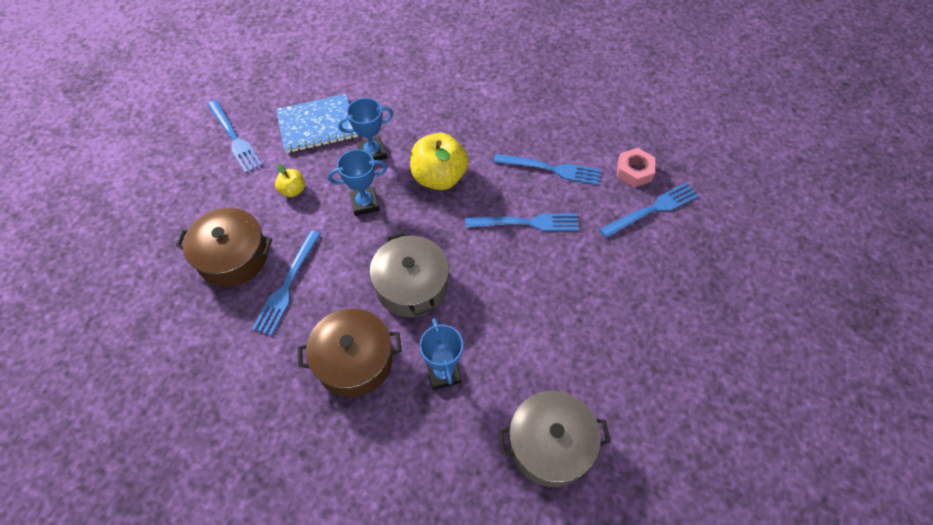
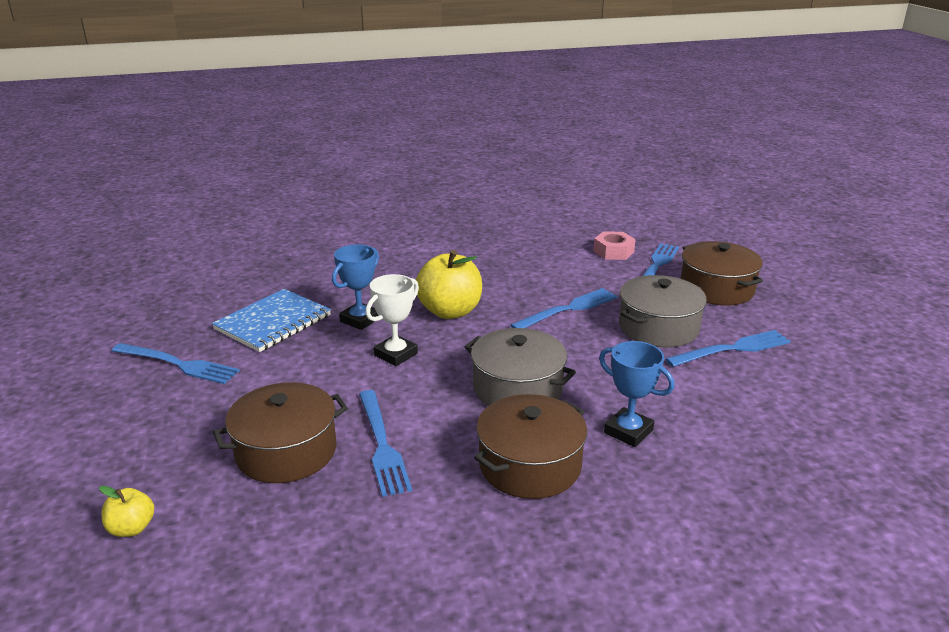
camera: 35 degrees left, 30 degrees down
yellow apple [275,164,305,197] -> yellow apple moved to [99,486,154,537]
blue trophy [328,149,387,216] -> white trophy [366,274,419,366]
blue fork [494,154,601,185] -> blue fork moved to [665,330,791,367]
grey pot [499,391,611,487] -> grey pot moved to [619,275,707,347]
none -> brown pot [680,241,763,305]

